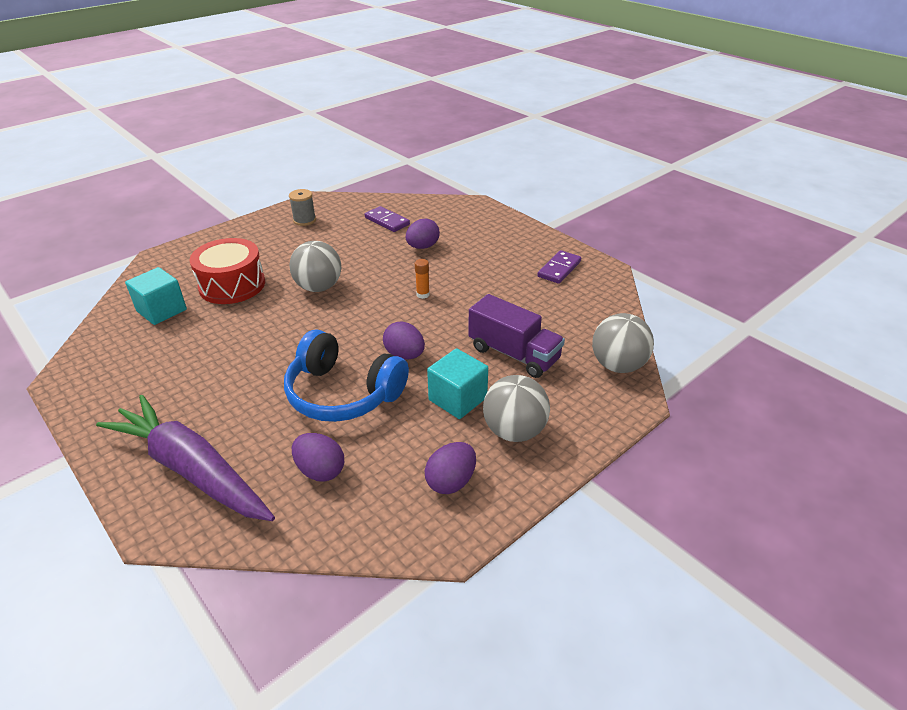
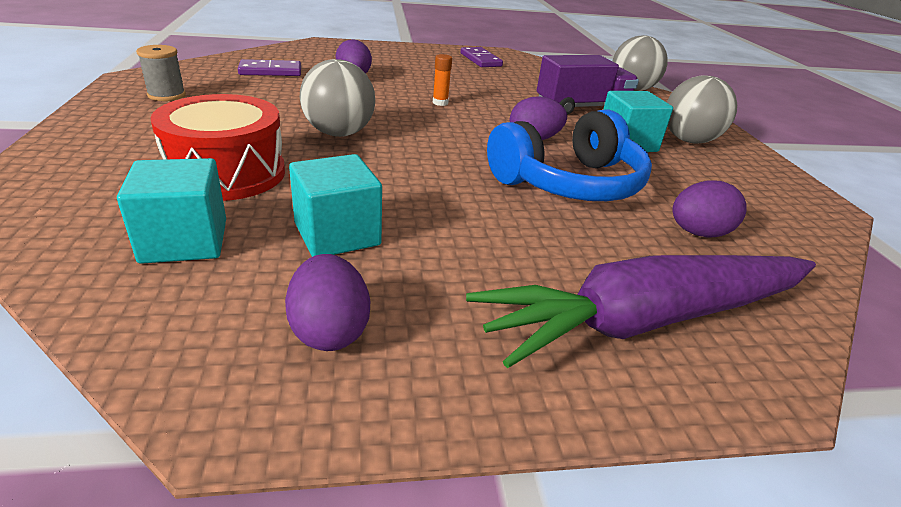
camera: 60 degrees left, 5 degrees down
purple egg [425,442,476,494] -> purple egg moved to [285,254,370,351]
none -> turquoise cube [289,154,382,257]

